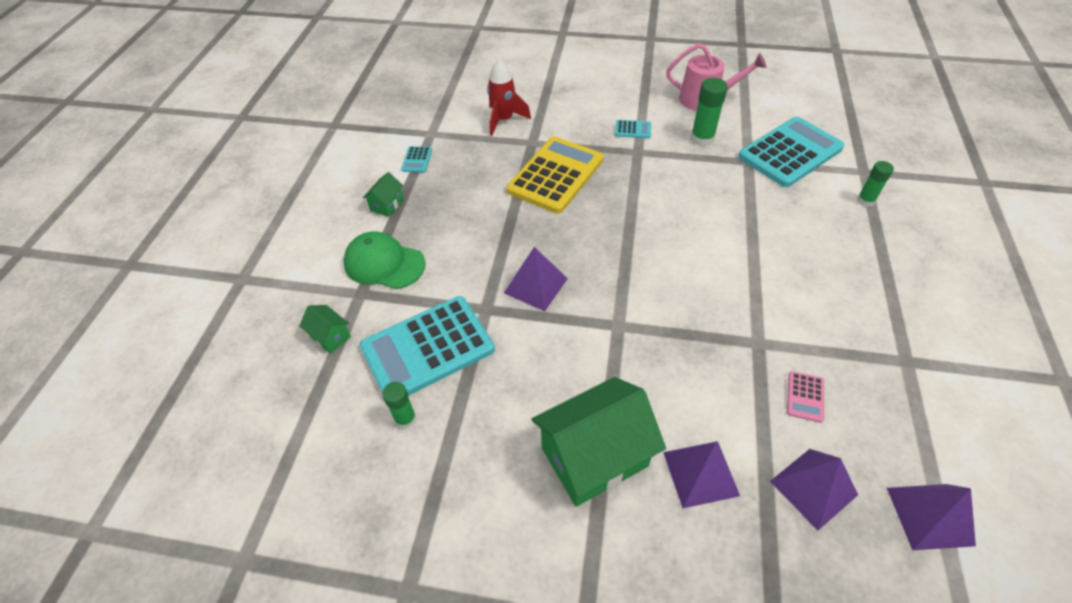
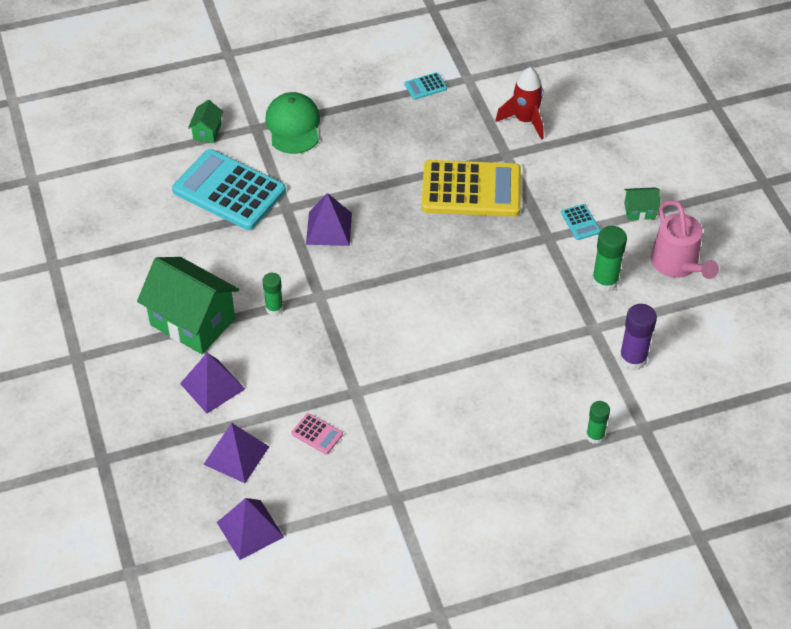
camera: 60 degrees right, 0 degrees up
green house [363,172,404,217] -> green house moved to [624,187,660,220]
green glue stick [382,382,417,429] -> green glue stick moved to [262,273,283,315]
turquoise calculator [738,117,844,187] -> purple glue stick [619,304,657,371]
pink calculator [787,371,824,423] -> pink calculator turned 135 degrees counterclockwise [291,413,343,454]

